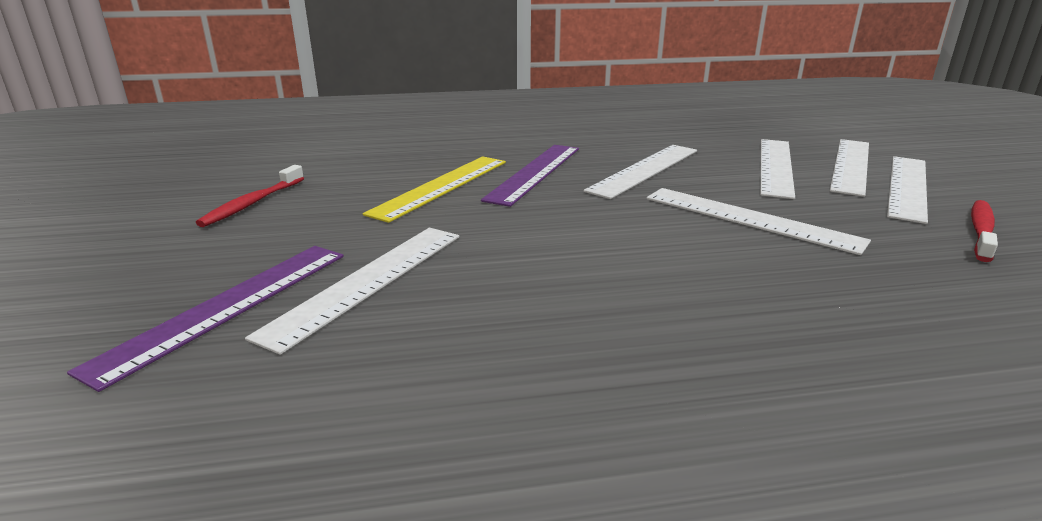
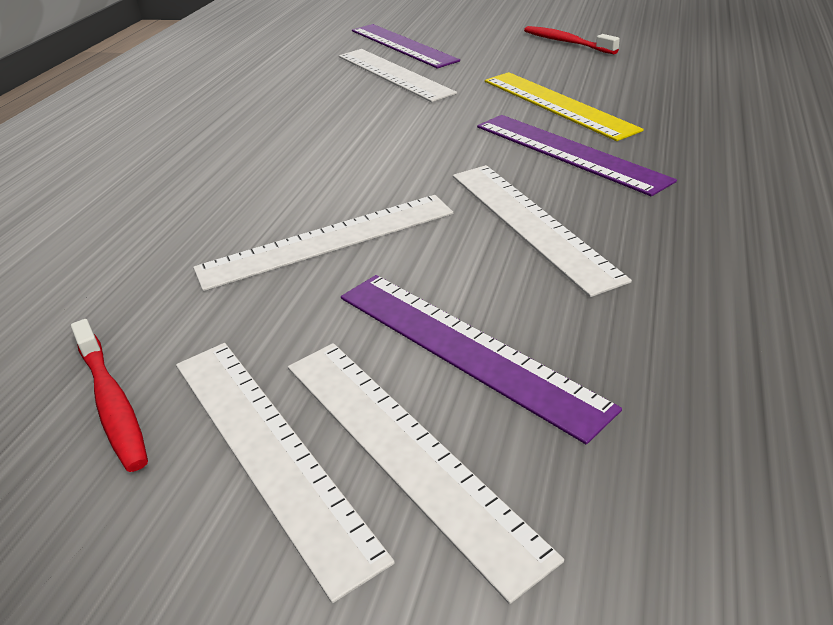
camera: 120 degrees right, 10 degrees up
white ruler [760,139,795,199] -> purple ruler [341,275,622,444]

